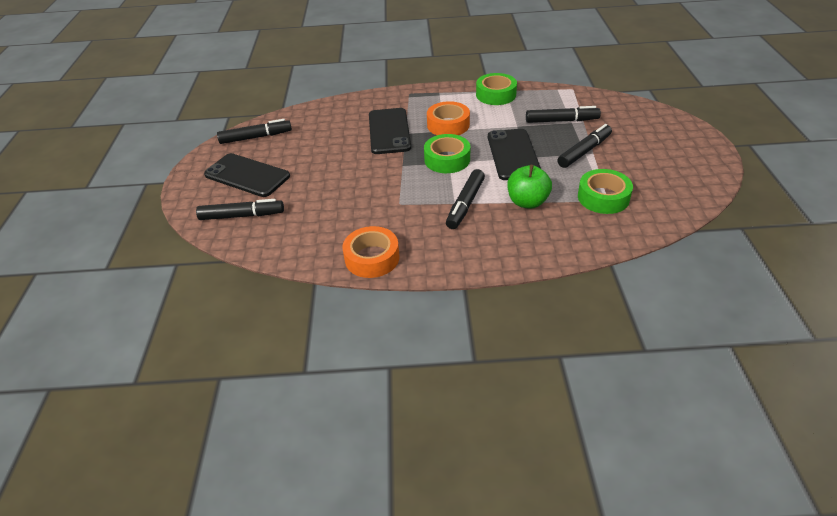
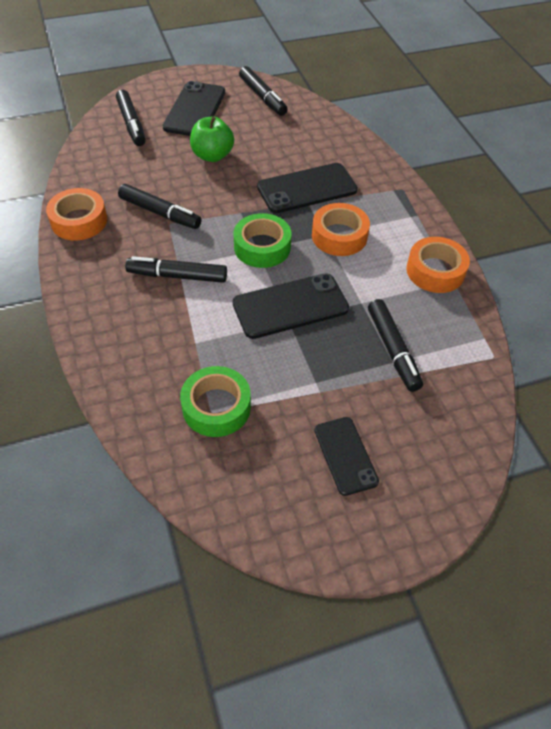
camera: 70 degrees right, 10 degrees up
green tape [476,73,517,105] -> orange tape [406,237,470,293]
green apple [507,165,552,209] -> green apple moved to [190,117,234,162]
black marker [557,124,612,168] -> black marker moved to [118,184,202,229]
none -> black phone [314,417,379,496]

